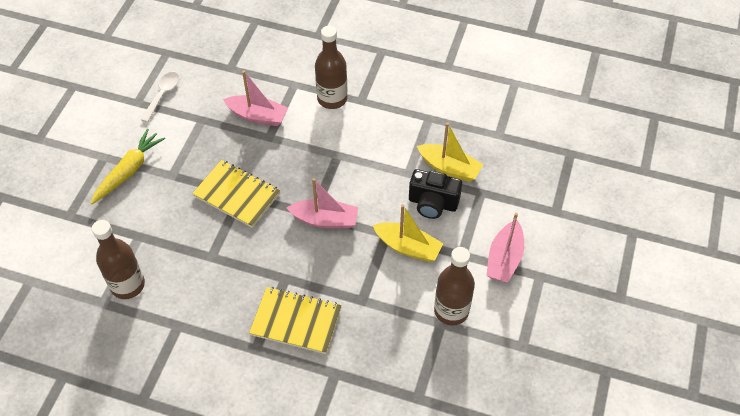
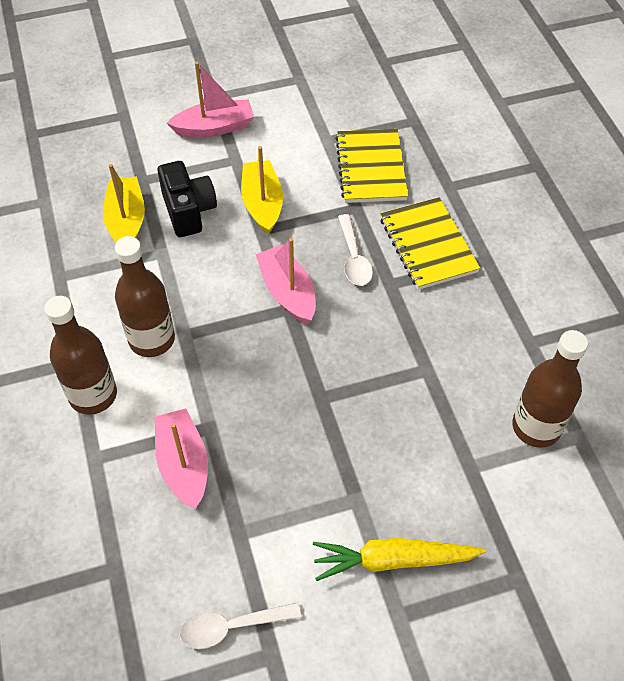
camera: 125 degrees left, 0 degrees up
yellow notebook [192,160,280,228] -> yellow notebook moved to [335,129,408,203]
brown bottle [434,247,475,325] -> brown bottle moved to [115,236,175,357]
none -> white spoon [338,214,373,286]

